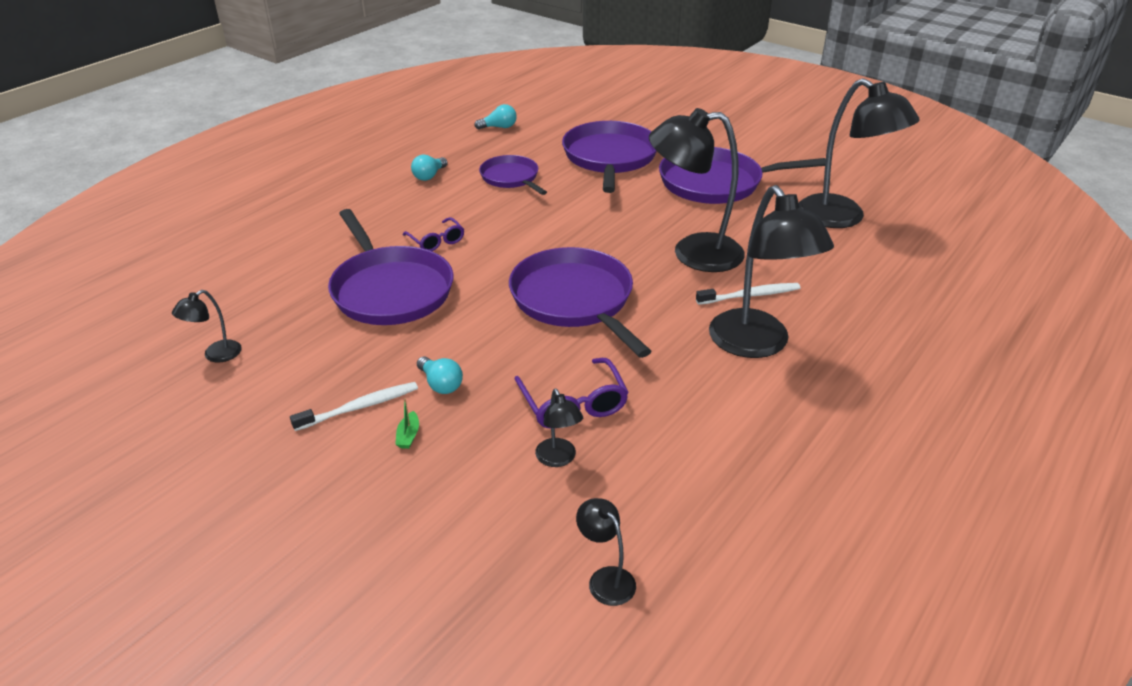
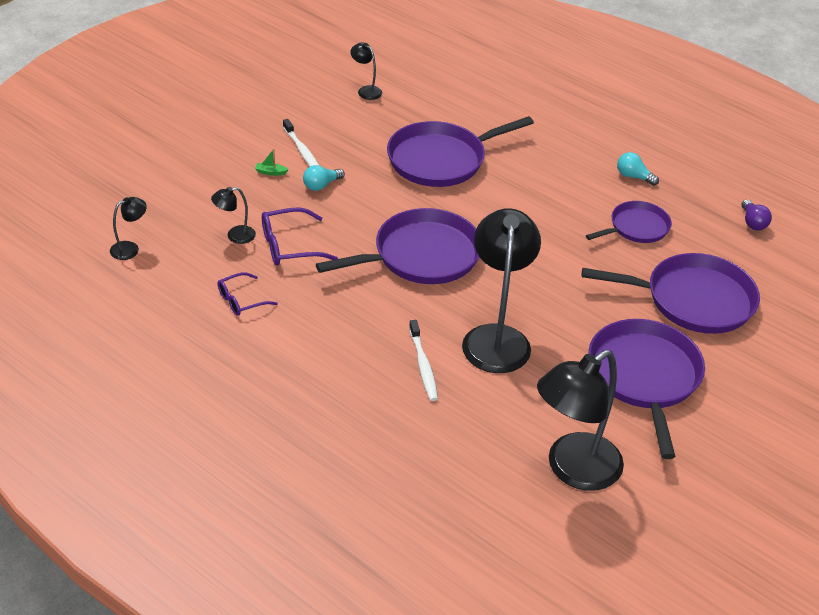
camera: 90 degrees right, 5 degrees up
purple glasses [403,217,464,251] -> purple glasses moved to [218,272,278,316]
turquoise light bulb [474,104,517,129] -> purple light bulb [742,199,772,231]
black lamp [709,185,834,358] -> none

